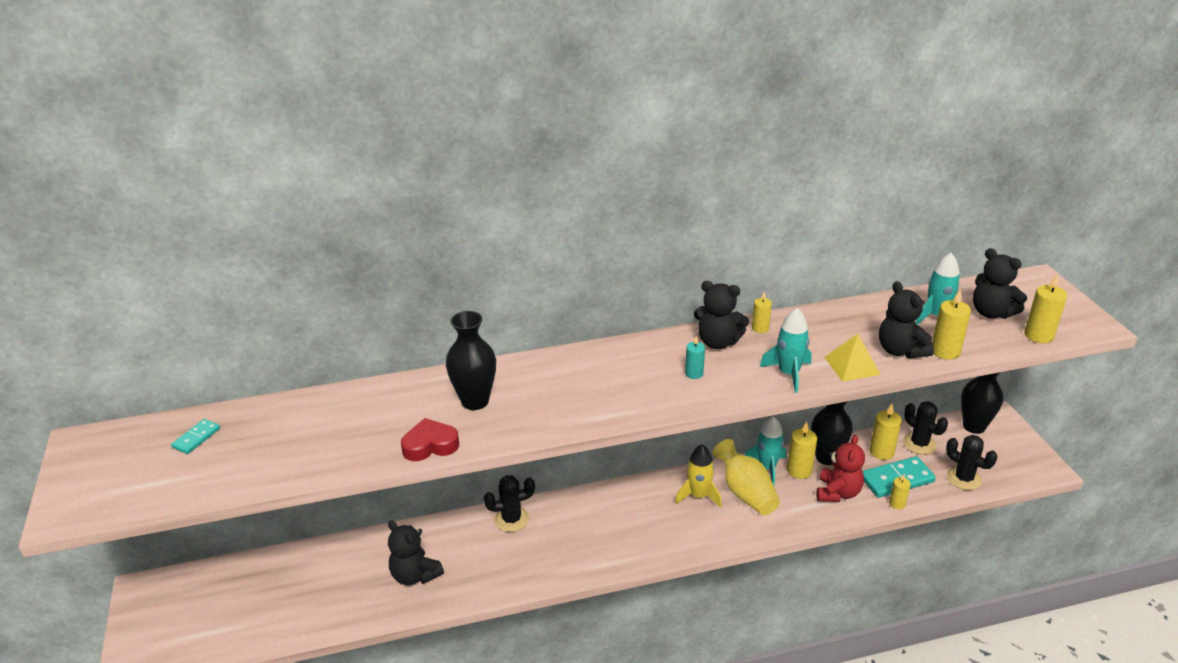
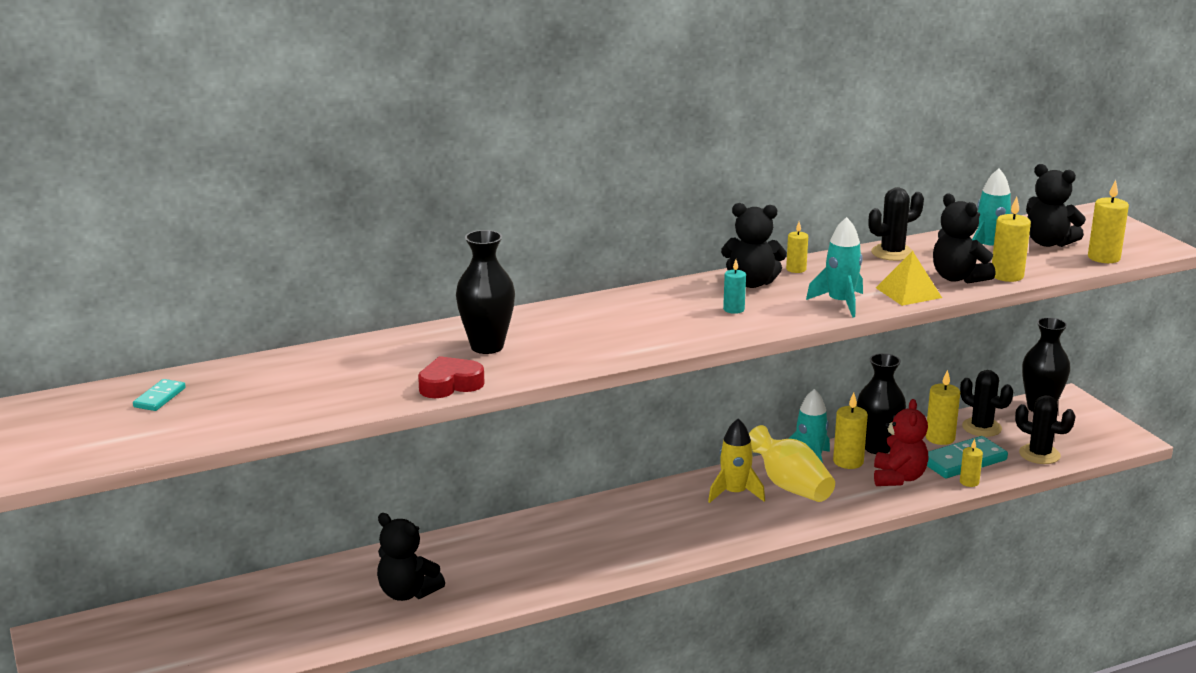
camera: 10 degrees left, 10 degrees down
black cactus [484,475,535,532] -> black cactus moved to [869,187,924,261]

